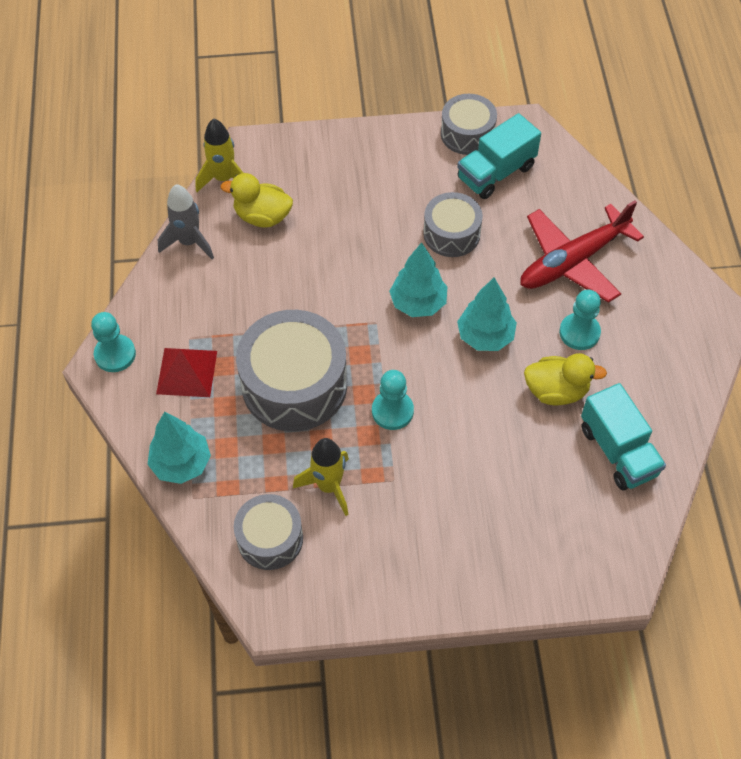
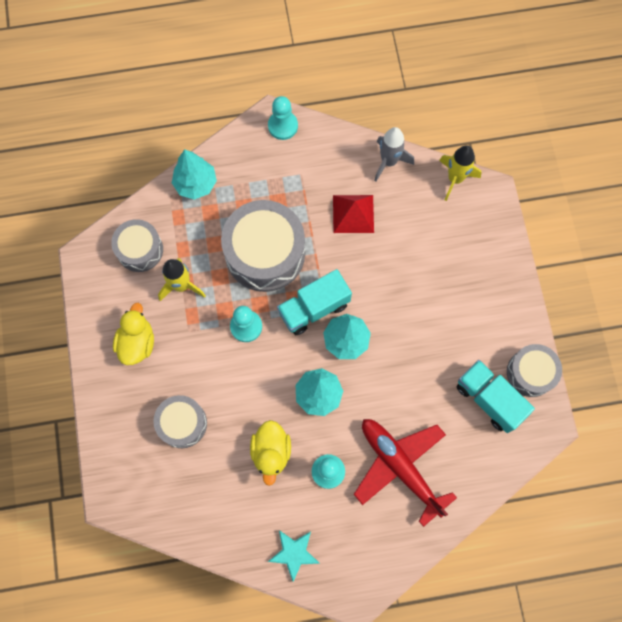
camera: 85 degrees right, 15 degrees up
red pyramid [156,348,217,397] -> red pyramid moved to [333,195,374,233]
yellow duck [221,173,293,228] -> yellow duck moved to [113,303,154,365]
grey drum [423,192,483,257] -> grey drum moved to [153,395,207,448]
turquoise truck [581,383,666,490] -> turquoise truck moved to [277,269,352,335]
none -> turquoise star [268,530,320,582]

